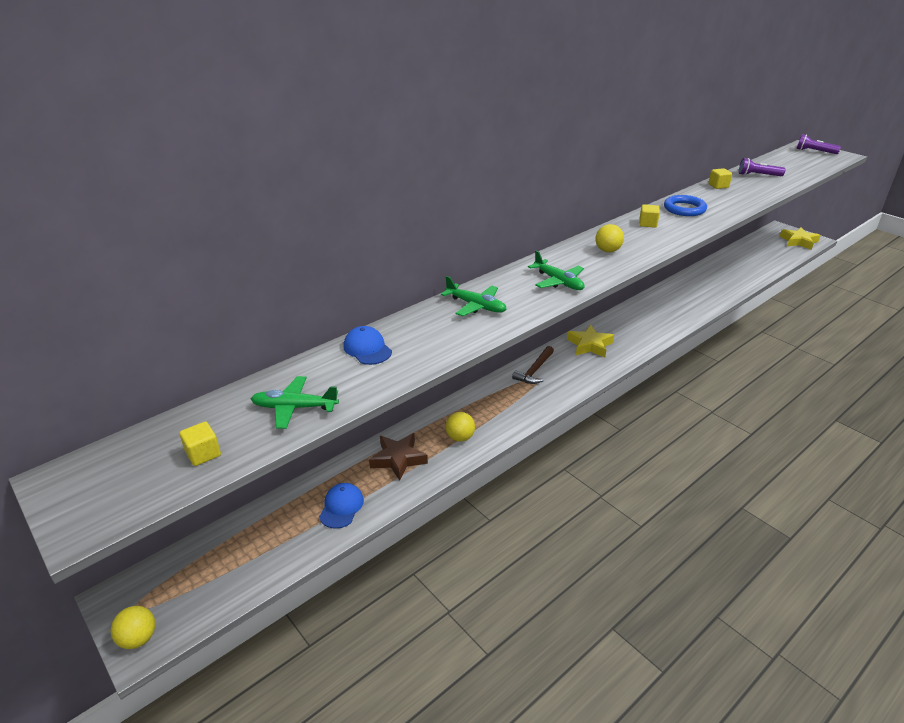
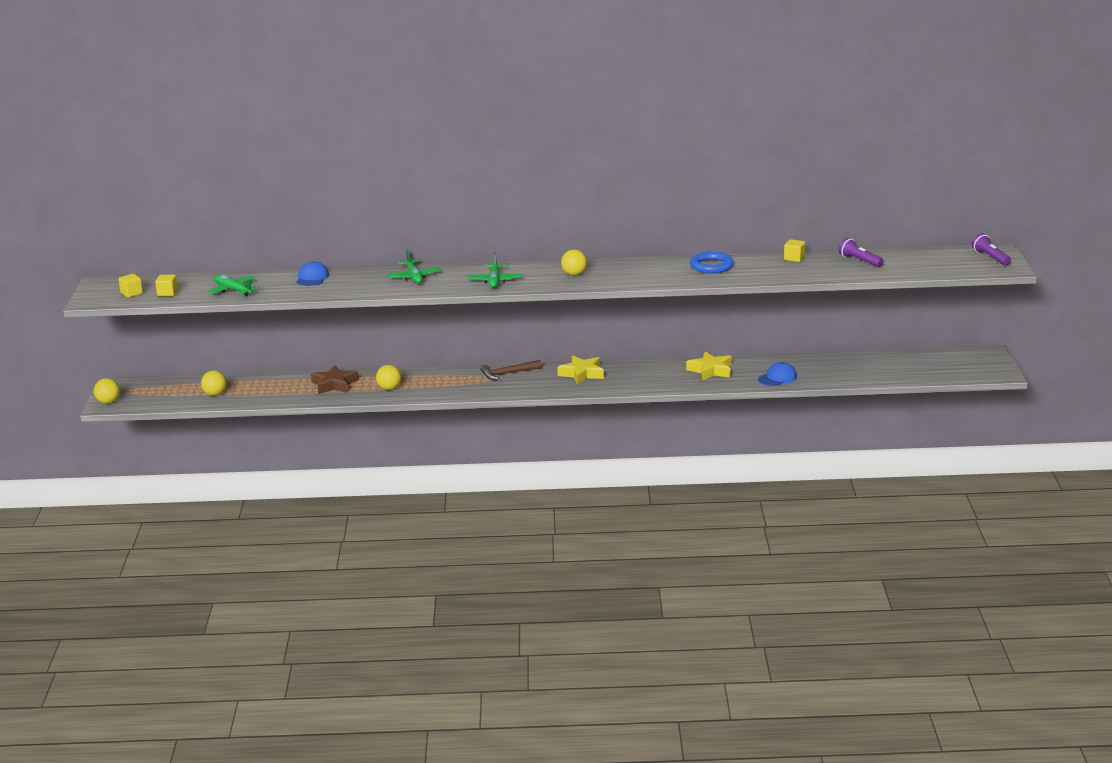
camera: 40 degrees right, 10 degrees down
blue cap [319,483,364,529] -> blue cap moved to [758,362,797,386]
yellow cube [639,204,660,228] -> yellow cube moved to [119,274,143,298]
yellow star [780,227,821,250] -> yellow star moved to [686,351,732,381]
none -> yellow ball [201,370,227,396]

